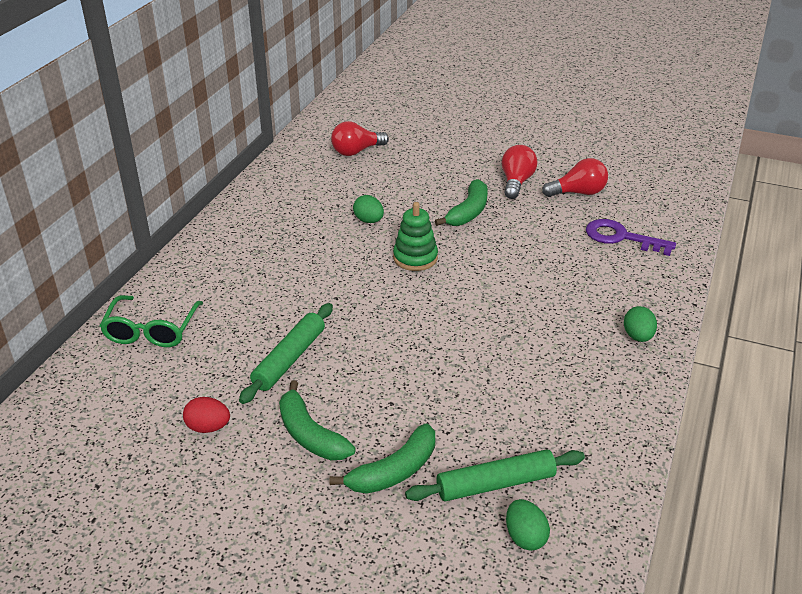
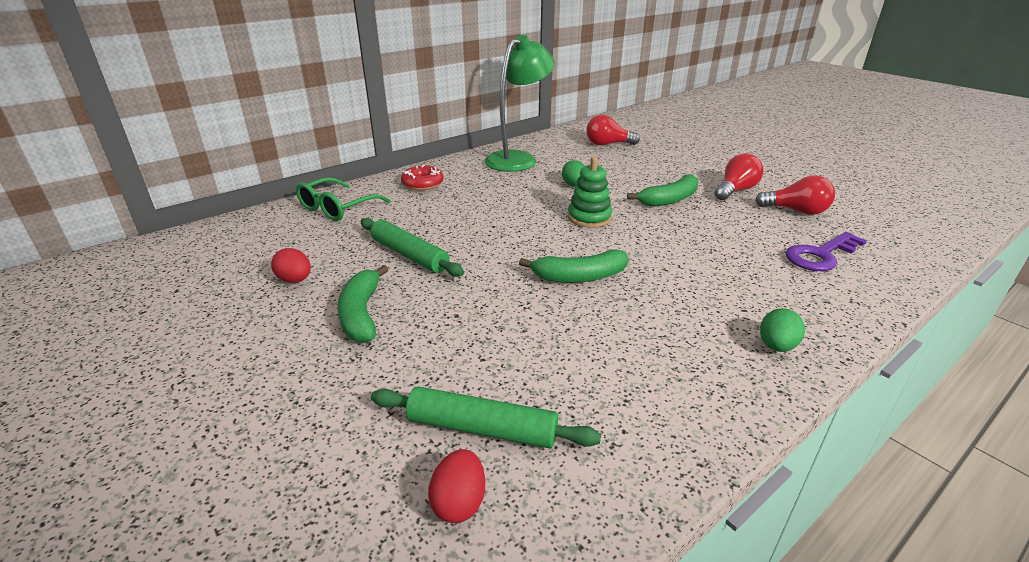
camera: 30 degrees right, 5 degrees down
green rolling pin [239,303,333,404] -> green rolling pin turned 75 degrees clockwise [361,218,464,277]
green banana [330,424,435,494] -> green banana moved to [519,250,628,283]
green egg [506,499,550,551] -> red egg [428,449,485,523]
purple key [586,219,676,256] -> purple key turned 90 degrees counterclockwise [785,232,867,271]
none -> red donut [401,165,444,190]
none -> green lamp [484,35,555,172]

